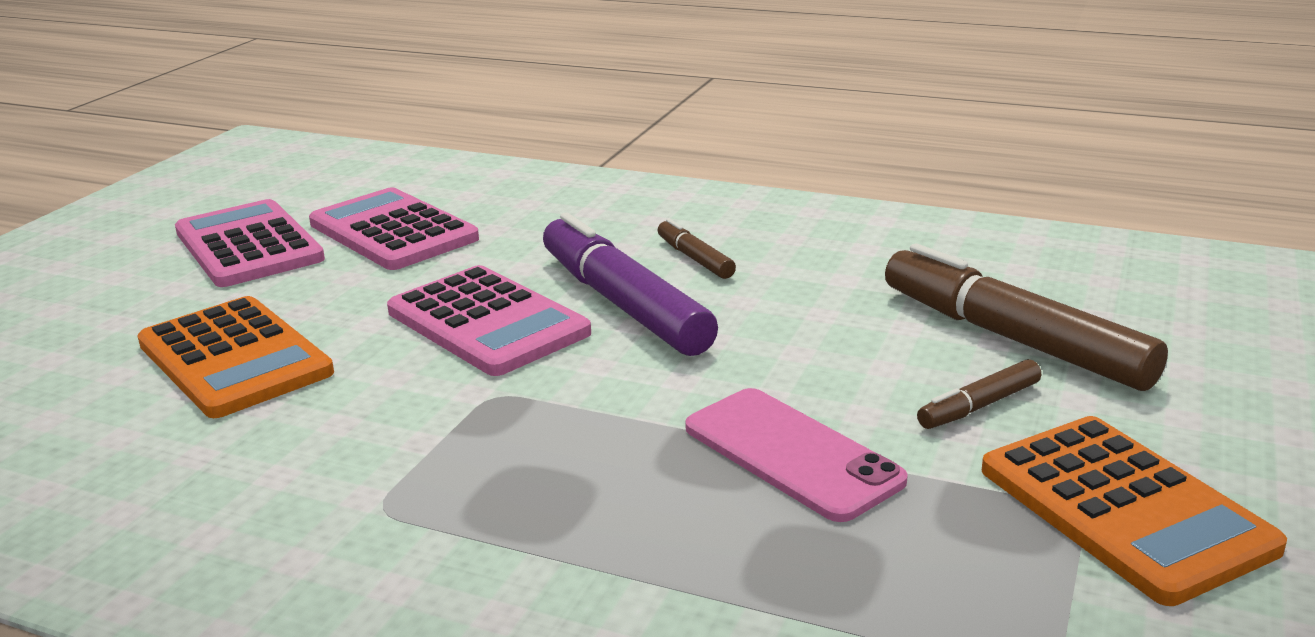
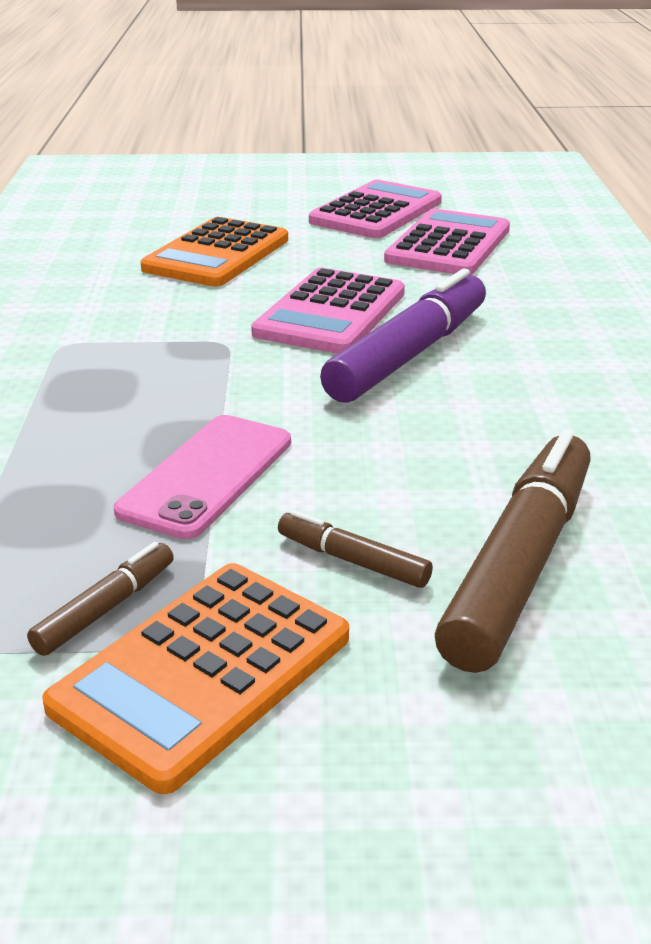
camera: 65 degrees right, 5 degrees up
brown marker [658,218,736,279] -> brown marker moved to [27,542,174,656]

